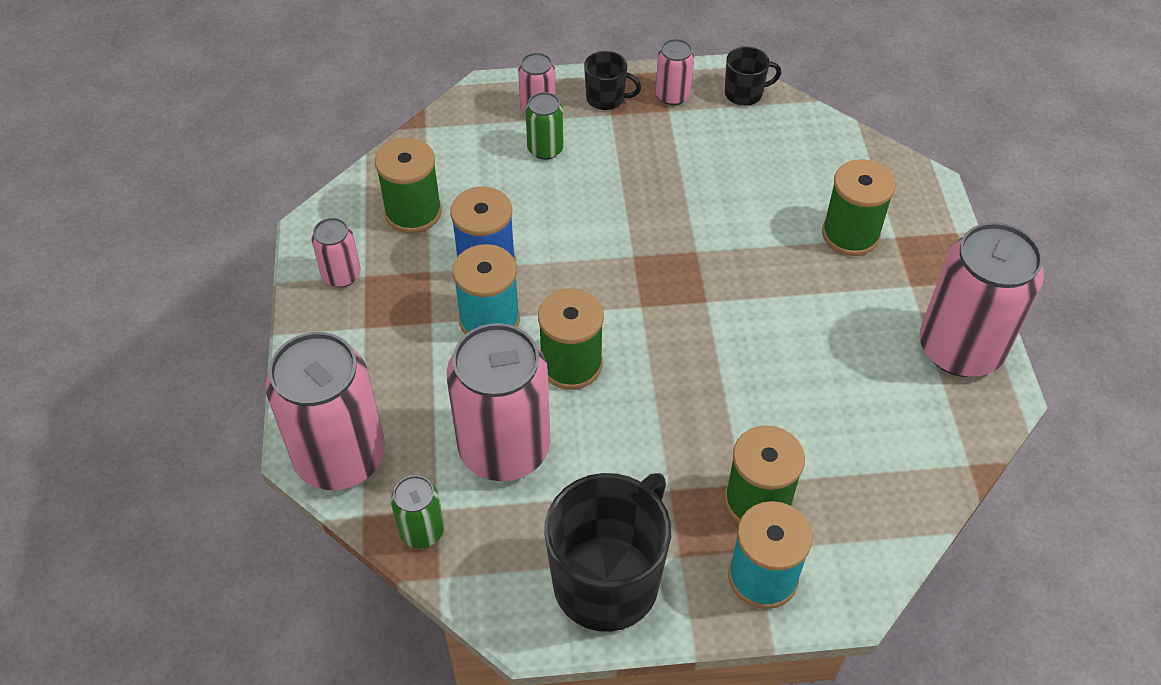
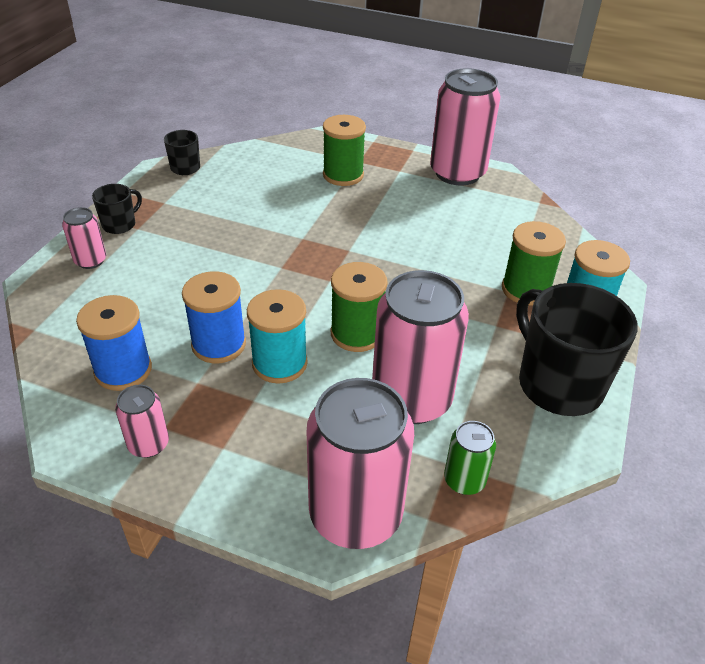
camera: 65 degrees left, 10 degrees down
green spool [375,137,442,233] -> blue spool [76,295,152,391]
green can [525,92,564,160] -> none
pink can [656,39,694,105] -> none

